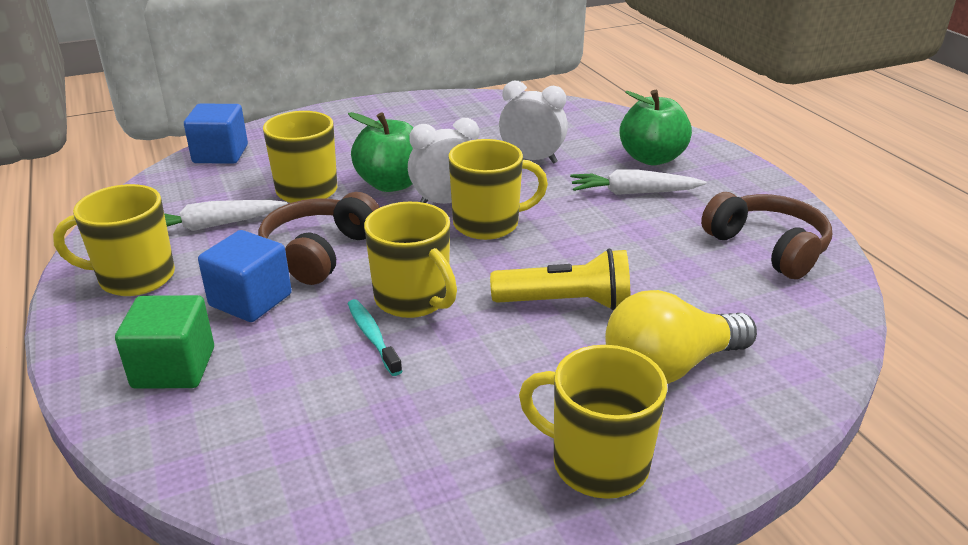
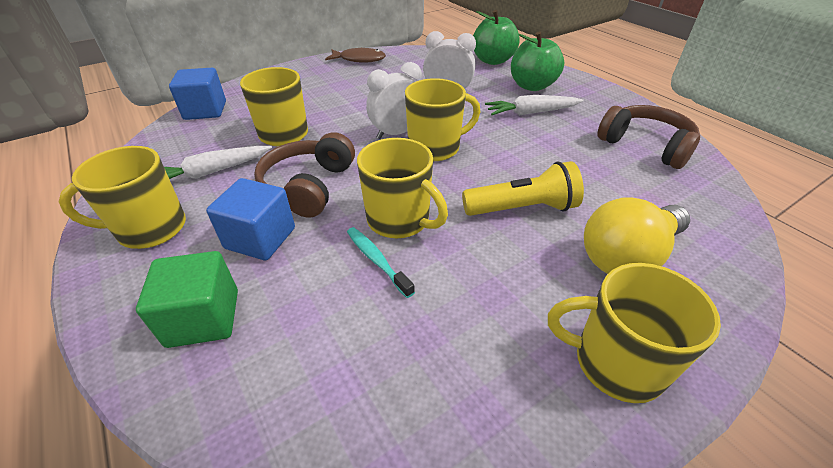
camera: 10 degrees left, 10 degrees up
green apple [348,112,413,192] -> green apple moved to [473,10,520,65]
none -> brown fish [325,48,386,63]

